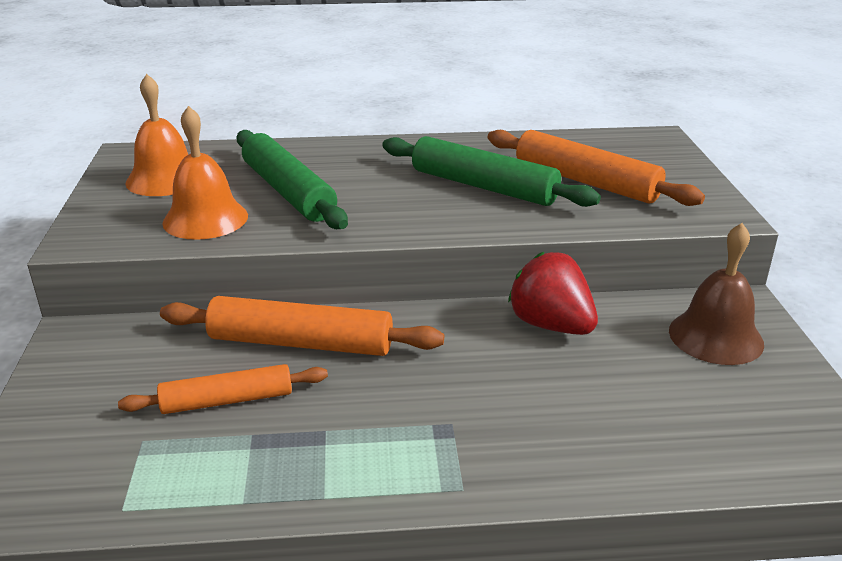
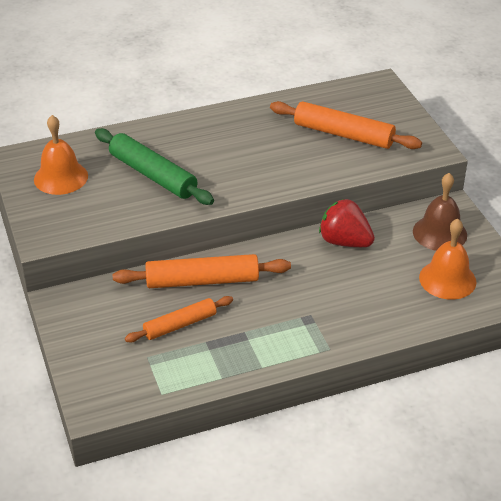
camera: 15 degrees left, 10 degrees up
orange bell [163,106,248,240] -> orange bell moved to [419,219,476,300]
green rolling pin [382,136,601,207] -> none

